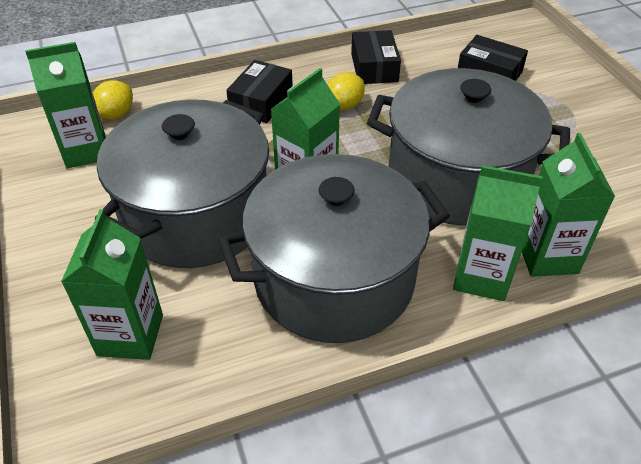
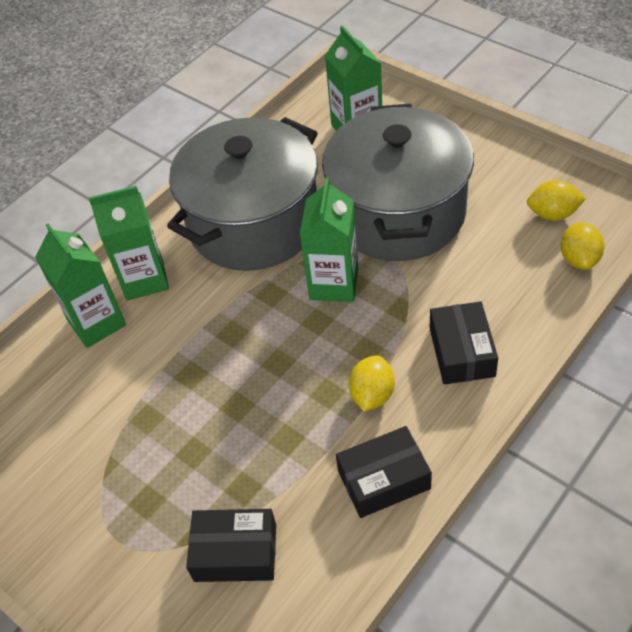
camera: 155 degrees right, 5 degrees up
green carton [25,42,106,168] -> yellow lemon [527,180,586,221]
black box [351,30,401,84] -> black box turned 75 degrees counterclockwise [336,426,432,518]
grey pot [367,68,570,226] -> none

